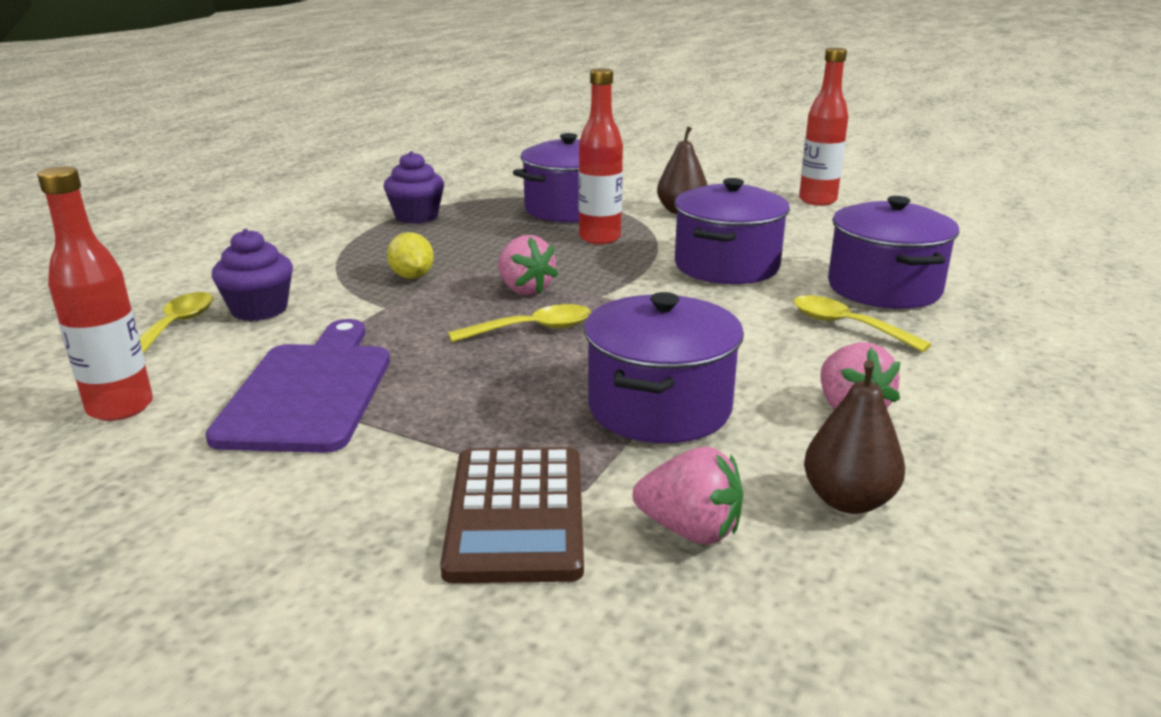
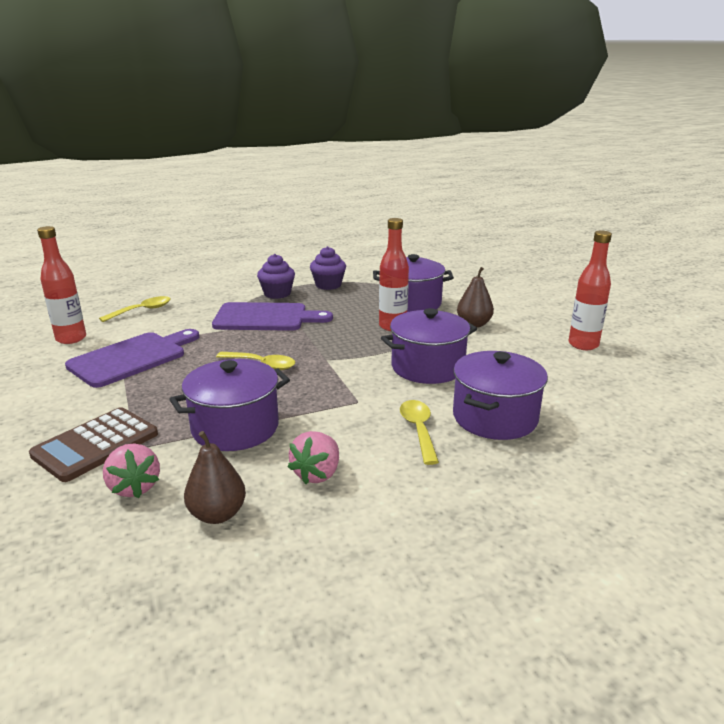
camera: 40 degrees right, 0 degrees up
purple cupcake [212,229,293,321] -> purple cupcake moved to [257,254,295,299]
yellow lemon [387,232,434,279] -> purple cutting board [212,302,333,331]
pink strawberry [498,235,558,295] -> none

